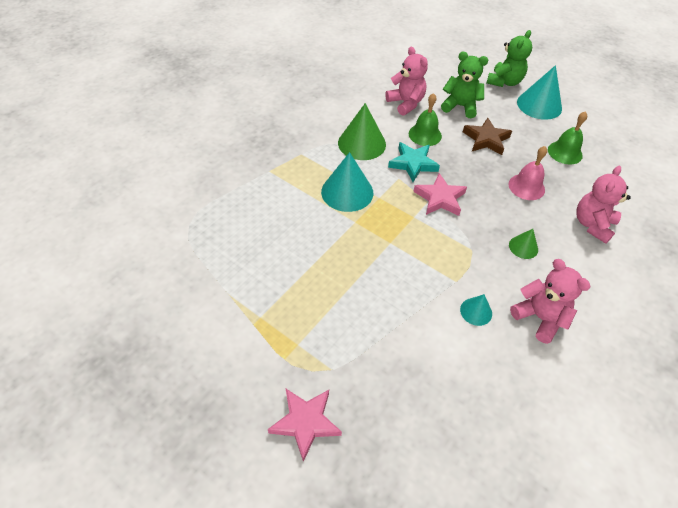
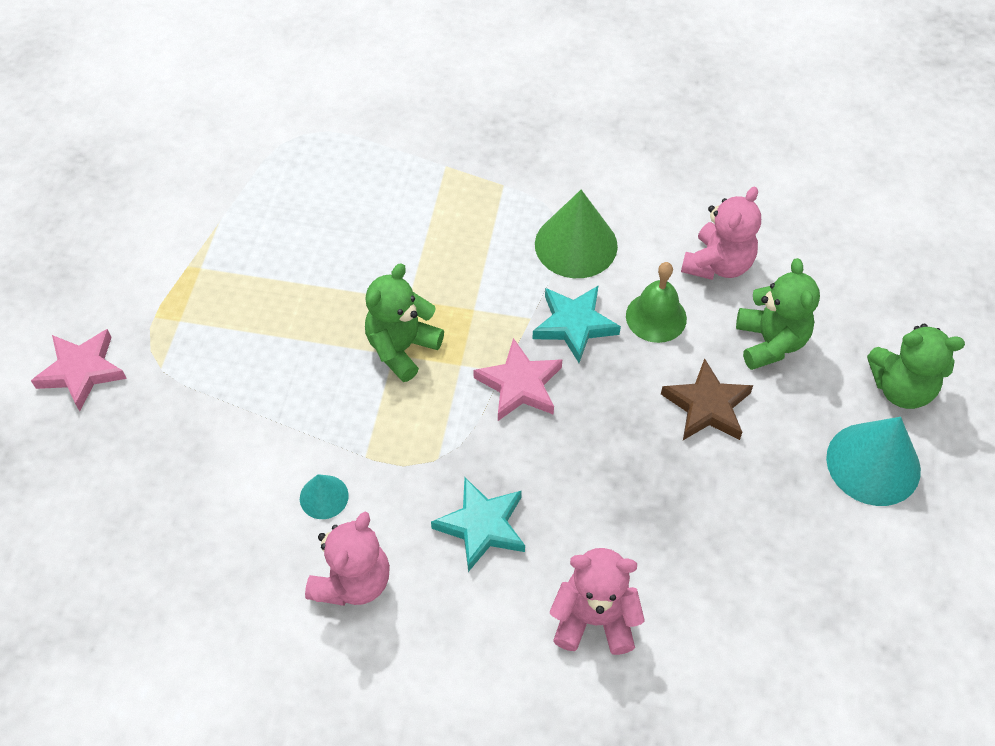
camera: 65 degrees right, 5 degrees up
turquoise cone [321,152,373,212] -> none
pink bell [508,146,547,200] -> none
green cone [509,229,538,259] -> turquoise star [431,477,525,572]
green bell [548,111,587,165] -> none
none -> green teddy bear [365,263,444,382]

